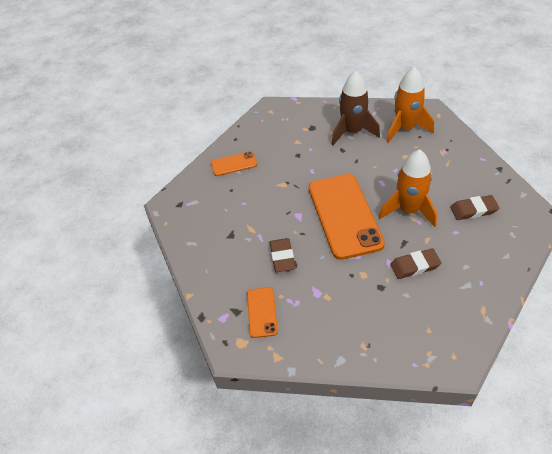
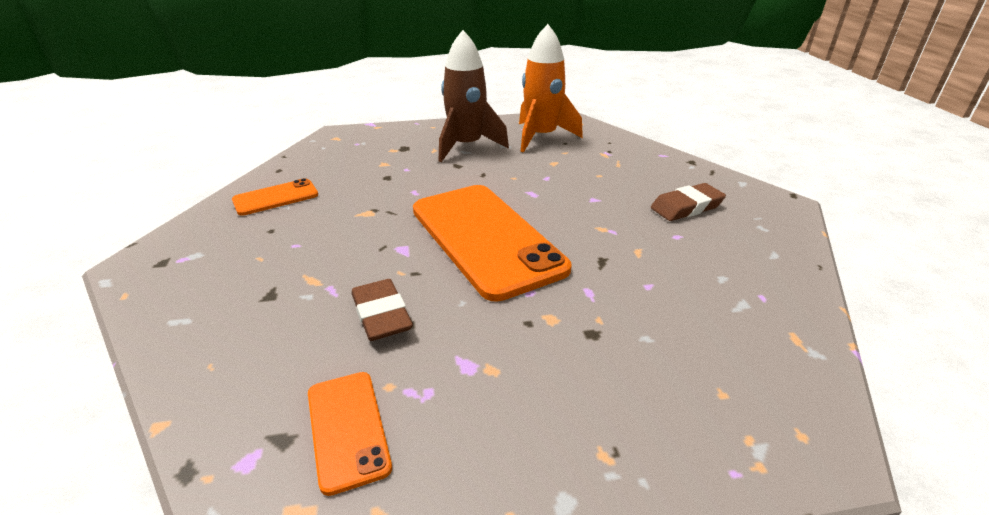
camera: 20 degrees left, 15 degrees down
orange rocket [379,149,437,227] -> none
brown eraser [390,248,441,279] -> none

